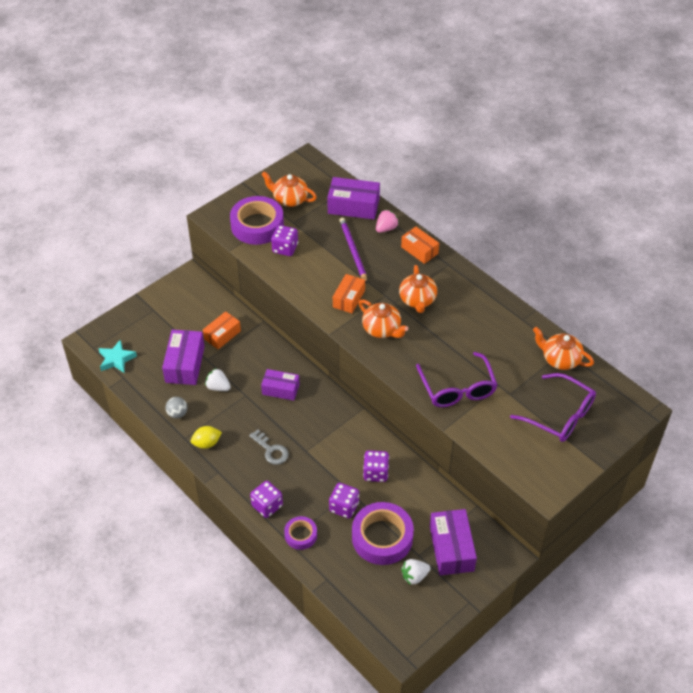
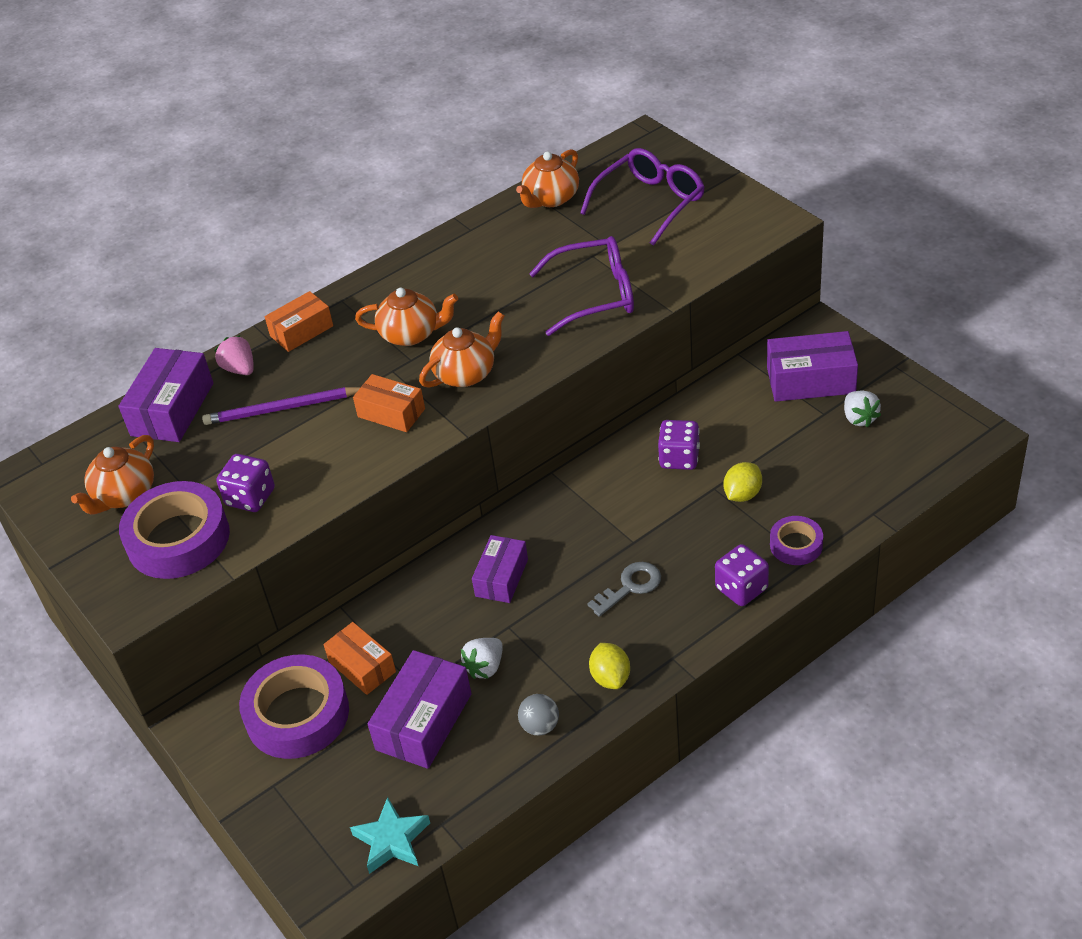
camera: 80 degrees left, 5 degrees down
purple box [162,330,205,385] -> purple box turned 75 degrees counterclockwise [368,650,472,769]
purple dice [329,483,359,518] -> yellow lemon [723,462,762,502]
purple tape [352,502,414,565] -> purple tape moved to [239,654,349,759]

